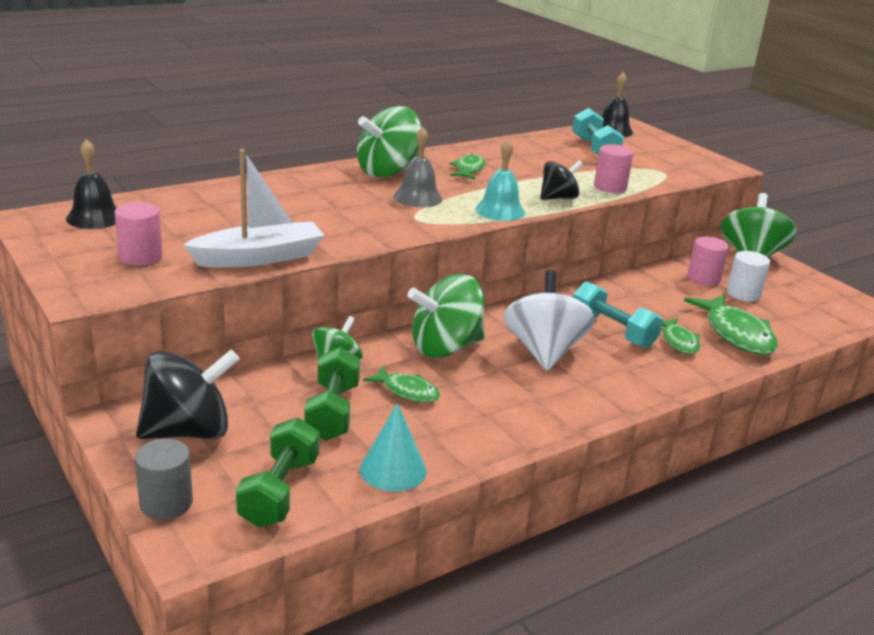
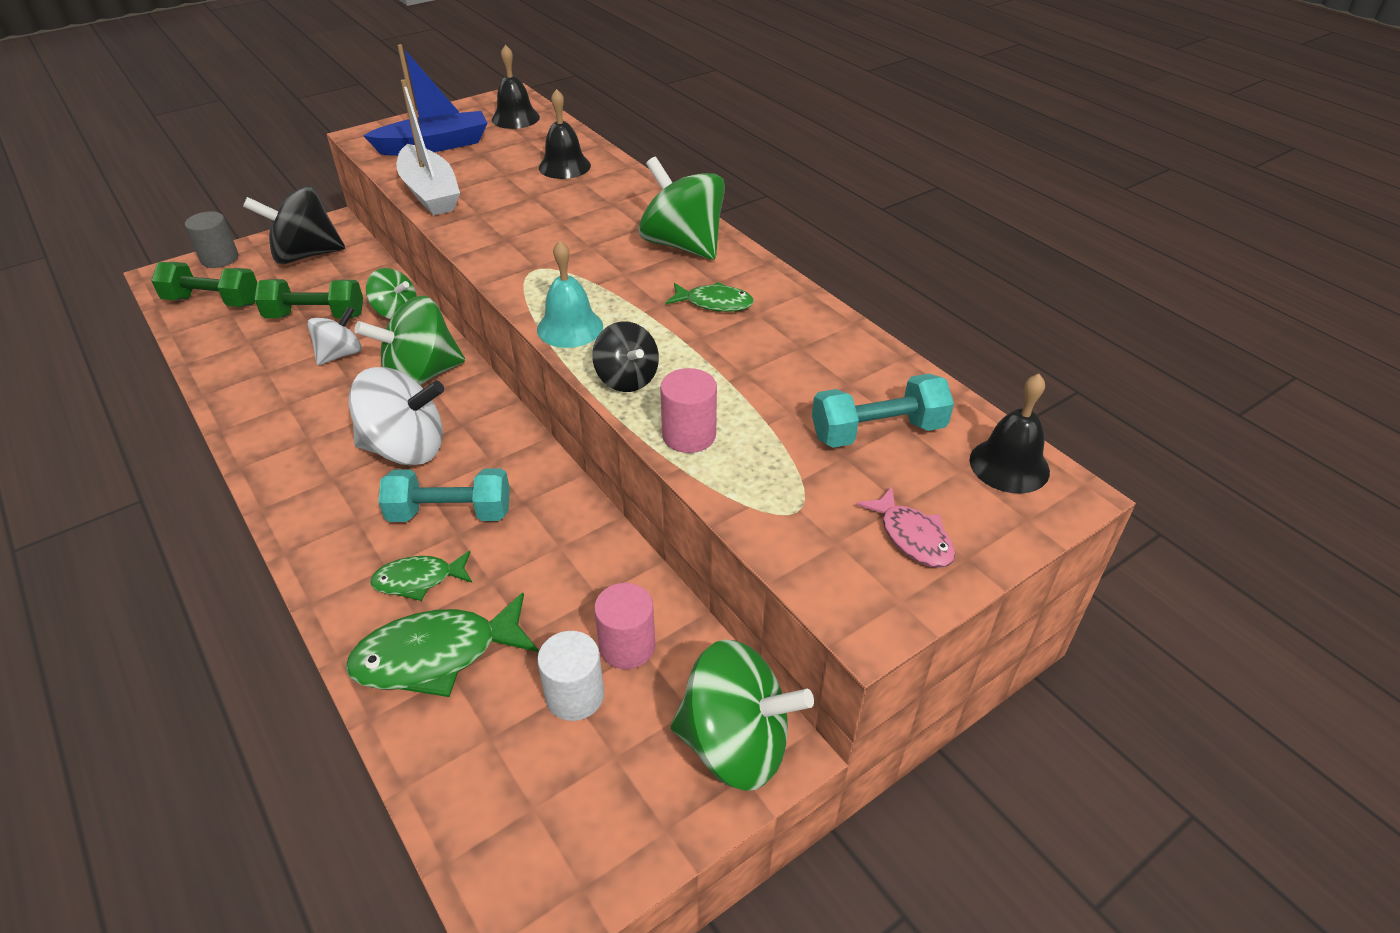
camera: 90 degrees right, 15 degrees up
pink cylinder [114,202,163,265] -> blue boat [363,44,488,156]
black spinning top [136,350,240,439] -> black spinning top turned 105 degrees clockwise [243,186,345,264]
turquoise cone [360,403,427,492] -> none
green fish [363,366,440,403] -> white spinning top [307,306,362,365]
grey bell [394,127,443,207] -> none
green spinning top [407,274,485,358] -> green spinning top turned 90 degrees counterclockwise [354,296,465,386]
turquoise dumbbell [573,281,663,348] -> turquoise dumbbell turned 45 degrees clockwise [379,468,510,522]
none -> black bell [539,89,591,179]
none -> pink fish [856,487,955,568]

